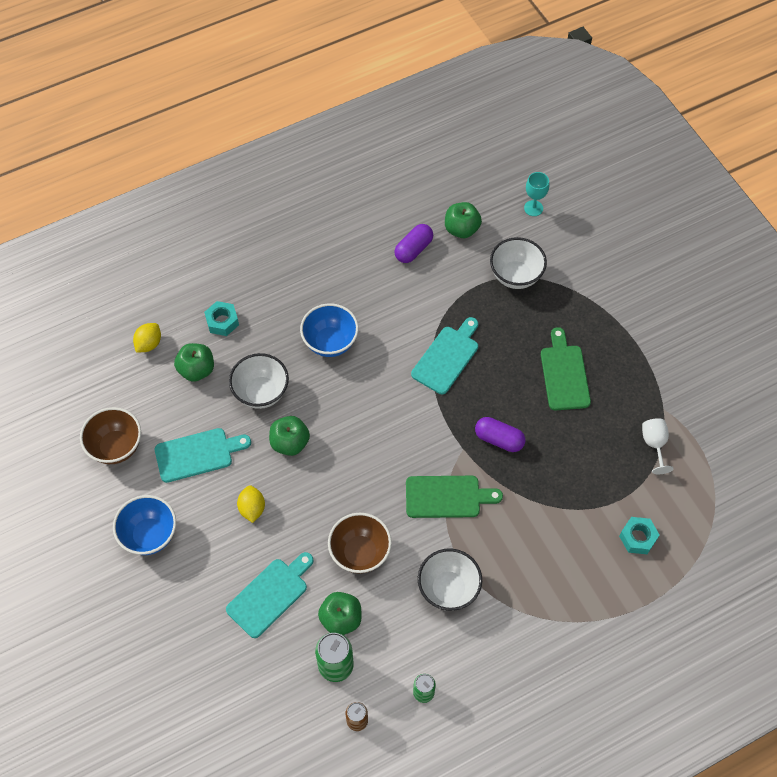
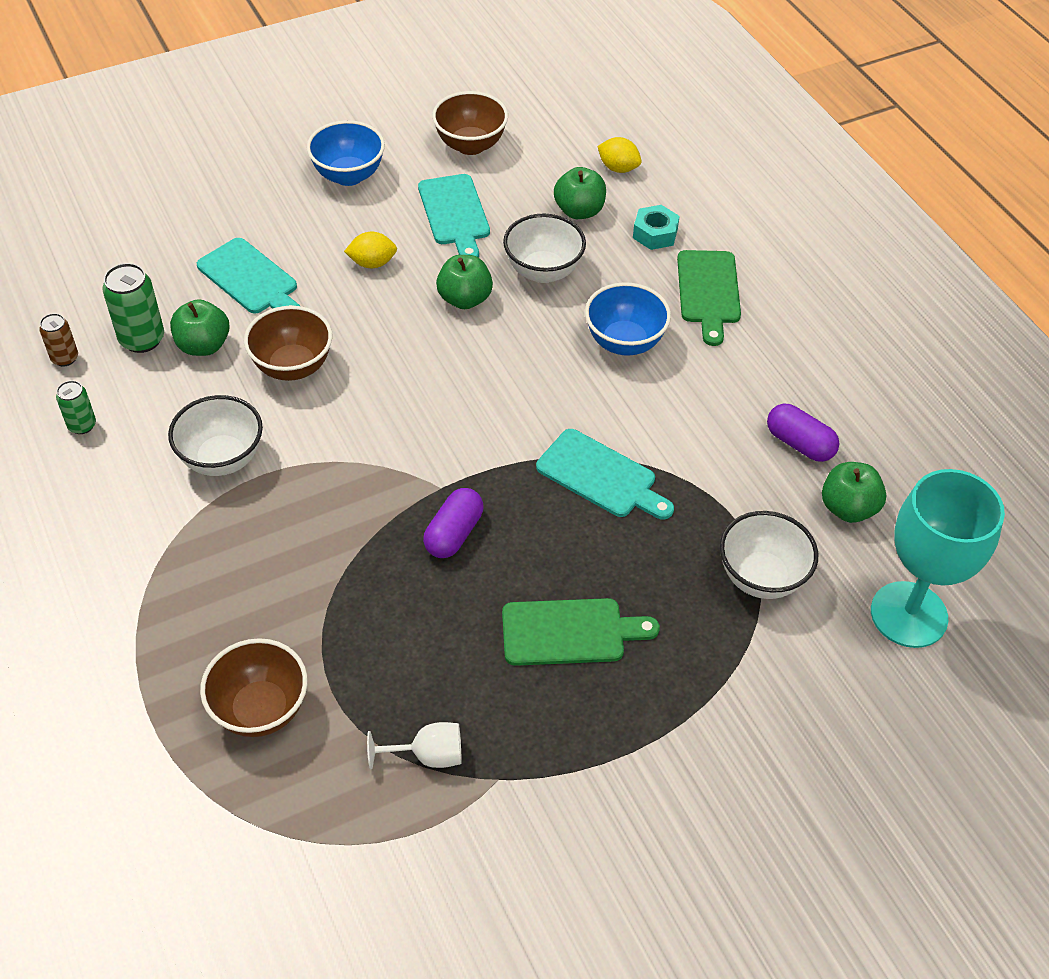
camera: 90 degrees right, 10 degrees down
green cutting board [406,476,503,518] -> green cutting board moved to [677,250,741,346]
turquoise goblet [524,172,549,216] -> turquoise goblet [871,469,1005,648], size x2.22
turquoise nut [619,517,659,554] -> brown bowl [200,638,308,737]

